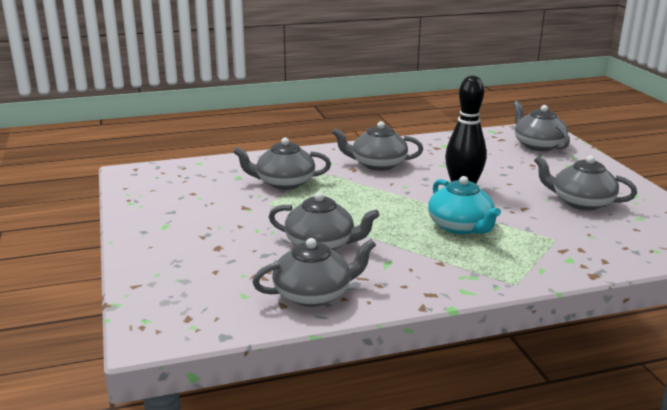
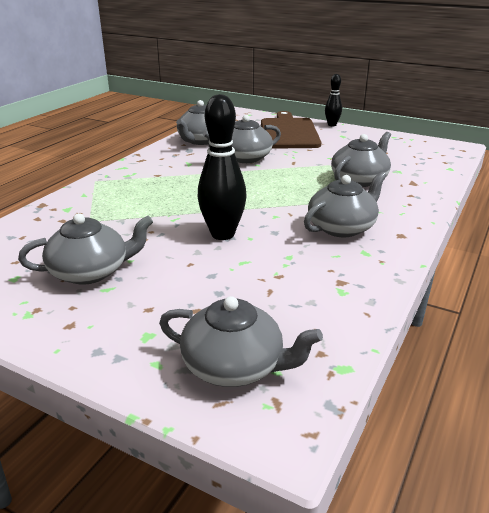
camera: 135 degrees right, 5 degrees up
turquoise teapot [428,176,501,235] -> none
none -> brown cutting board [261,111,321,149]
none -> black bowling pin [325,74,342,126]

